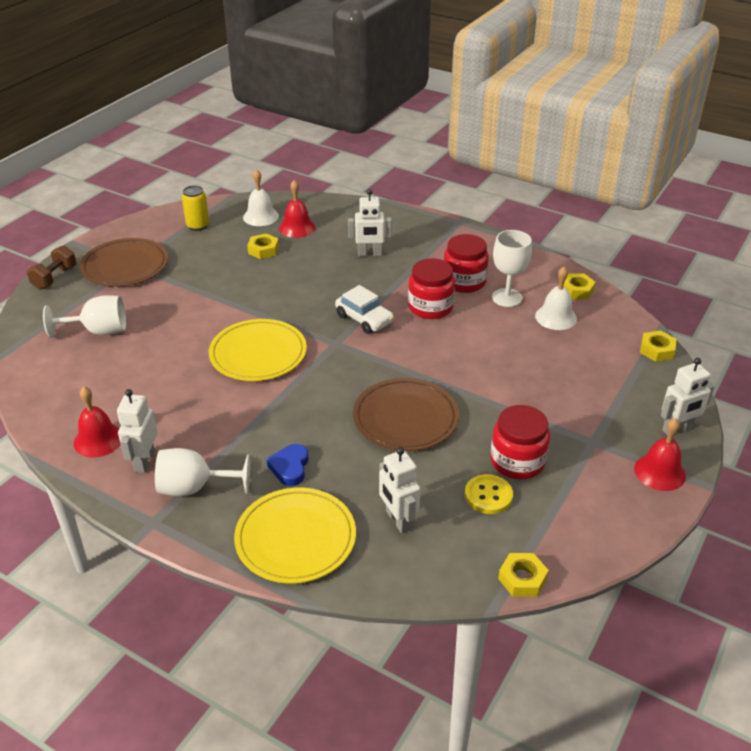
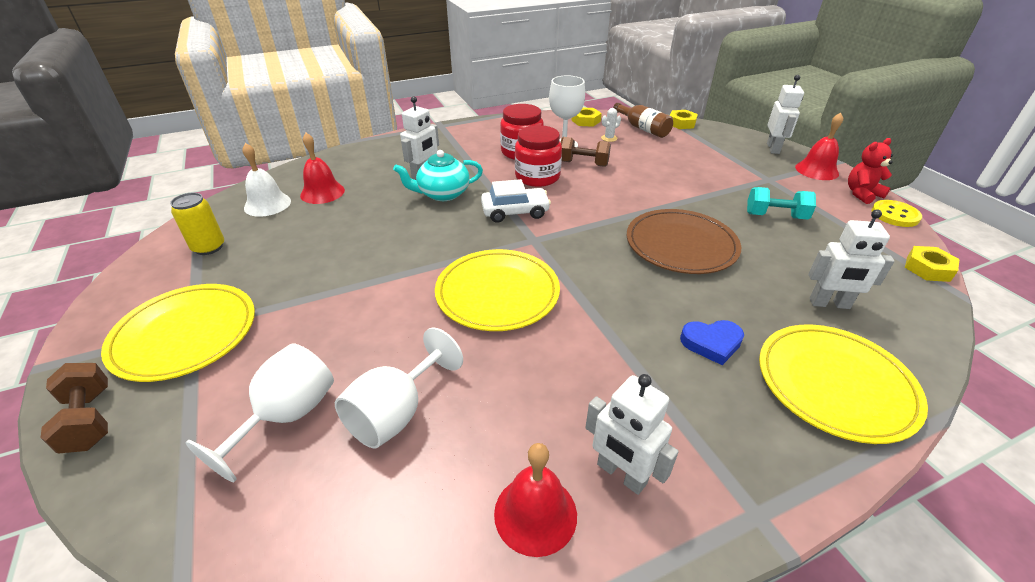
camera: 55 degrees left, 0 degrees up
brown plate [80,238,168,287] -> yellow plate [101,284,255,382]
white goblet [155,448,250,496] -> white goblet moved to [335,328,463,448]
yellow nut [247,233,279,259] -> none
blue heart [266,444,309,486] -> blue heart turned 45 degrees counterclockwise [680,320,744,365]
yellow button [465,474,513,514] -> yellow button moved to [871,200,922,227]
red jar [490,405,550,480] -> turquoise dumbbell [747,187,816,220]
white bell [535,266,577,330] -> white cactus [601,108,621,142]
none -> turquoise teapot [393,150,483,201]
none -> brown dumbbell [561,137,611,167]
none -> brown bottle [613,103,673,138]
none -> red teddy bear [848,138,893,204]

